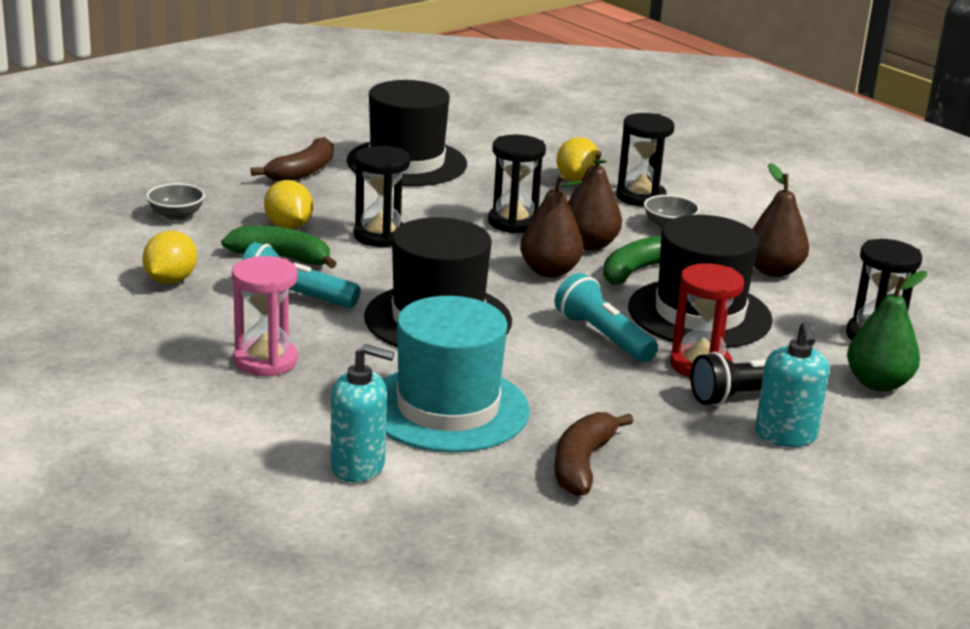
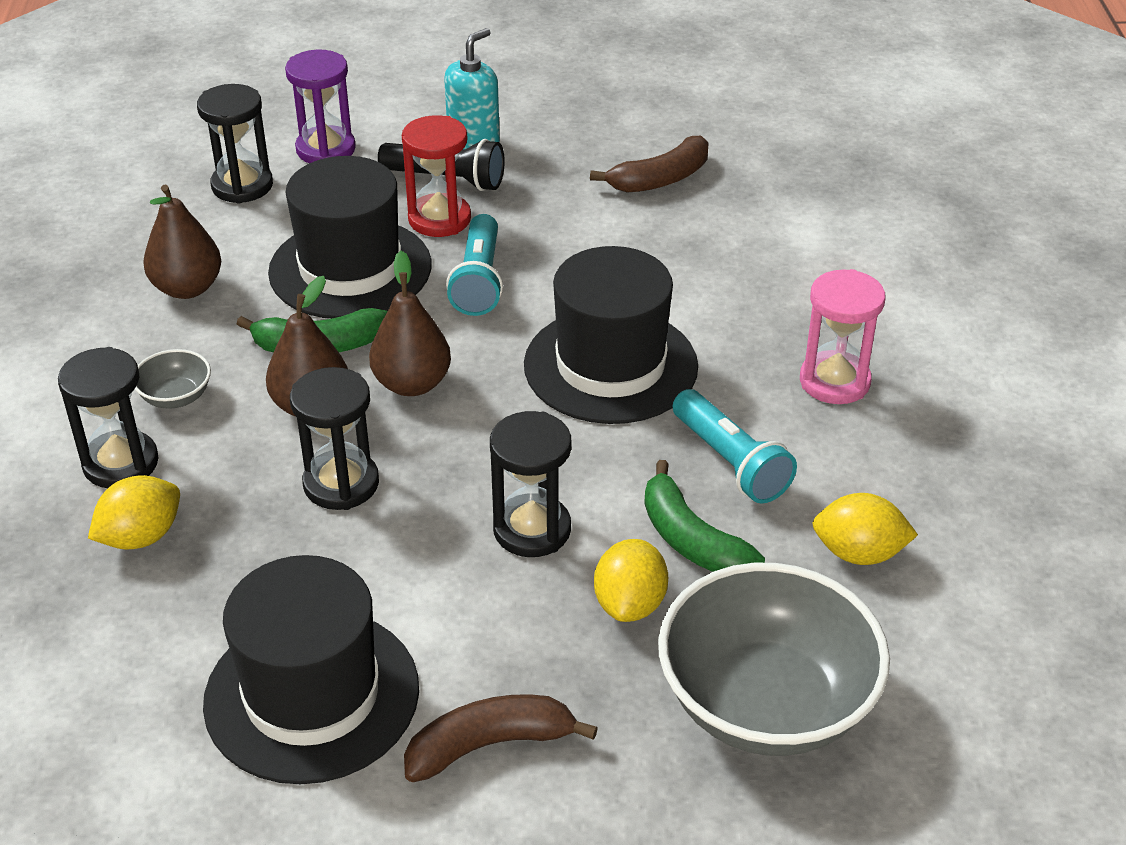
camera: 140 degrees left, 15 degrees up
yellow lemon [142,231,197,284] -> yellow lemon turned 45 degrees clockwise [812,493,918,565]
grey bowl [146,183,205,220] -> grey bowl [658,563,890,756], size x2.38
turquoise soap dispenser [330,344,395,483] -> none
turquoise hat [383,296,530,453] -> none
green pear [847,271,927,392] -> purple hourglass [285,50,356,163]

